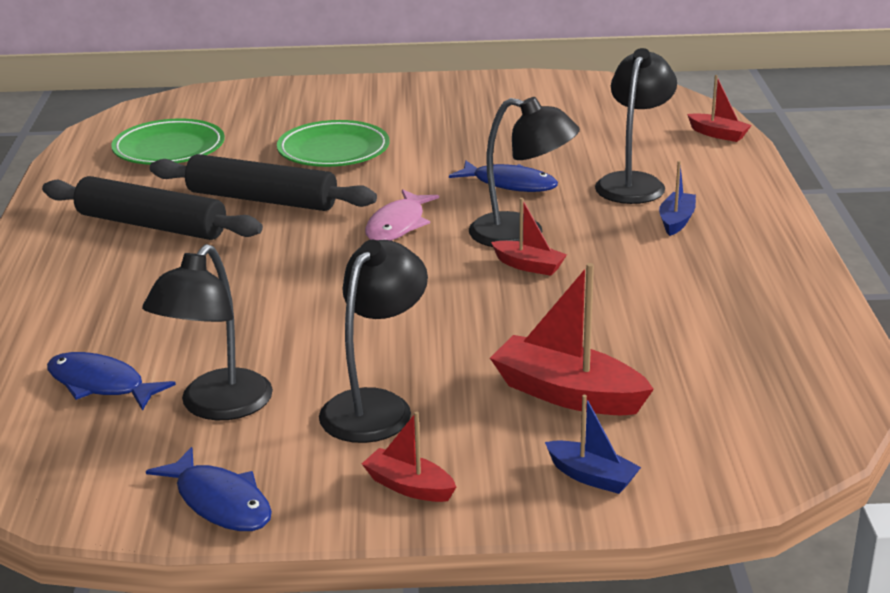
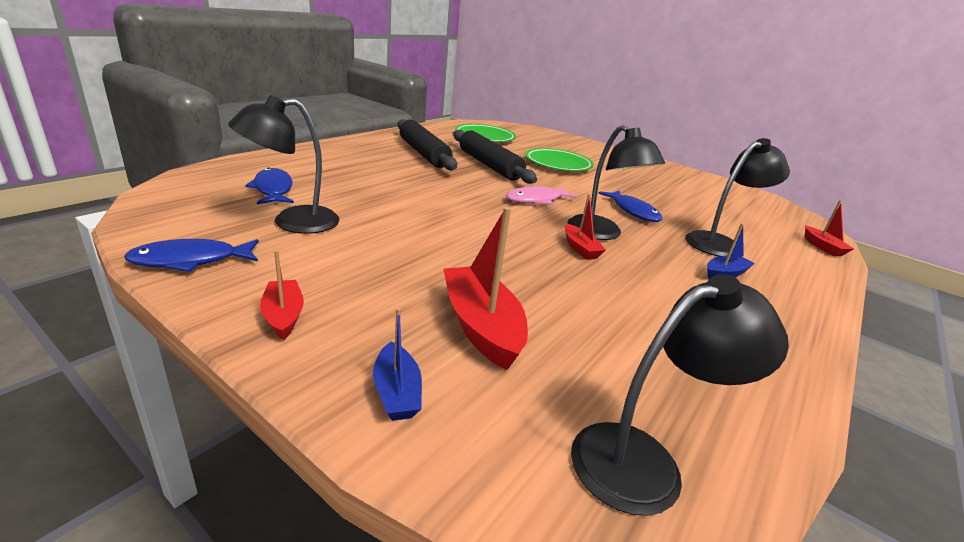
camera: 35 degrees right, 0 degrees up
blue fish [146,447,272,531] -> blue fish turned 75 degrees clockwise [124,239,259,272]
black lamp [319,240,428,443] -> black lamp moved to [571,274,789,516]

